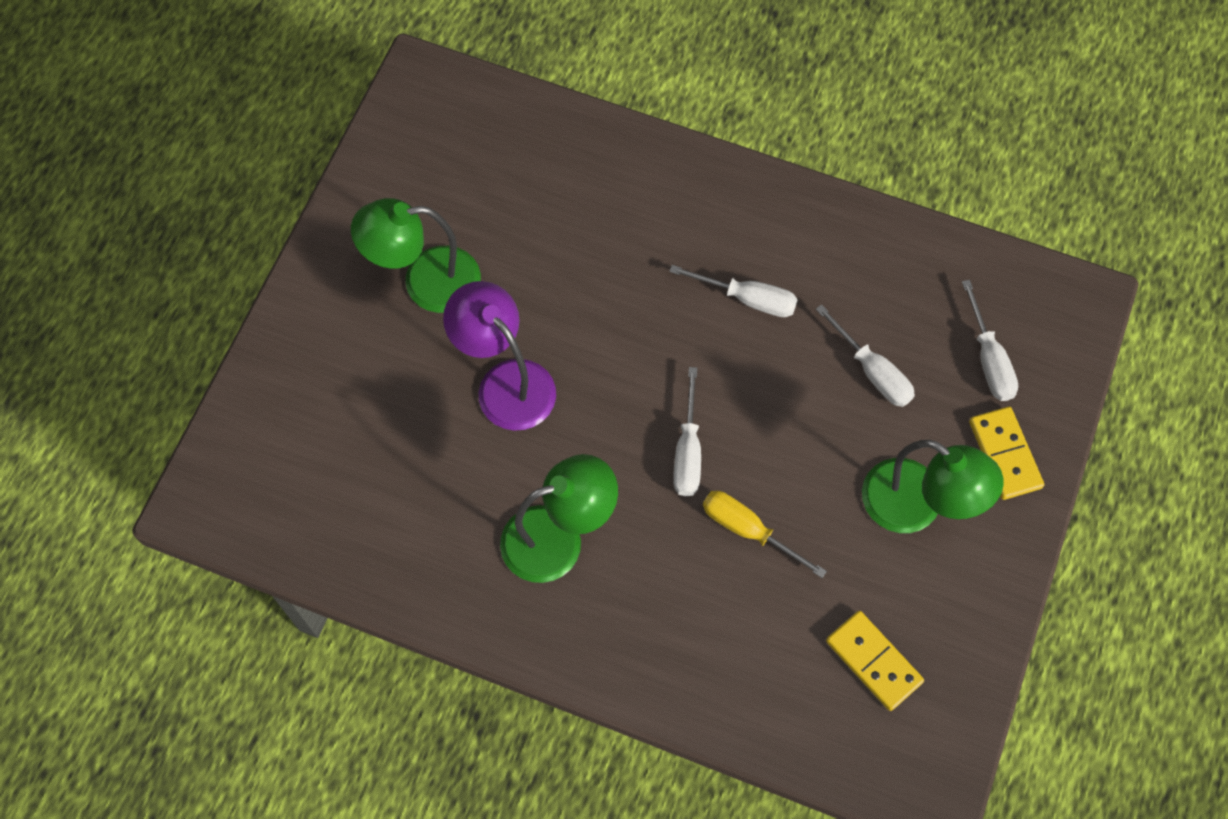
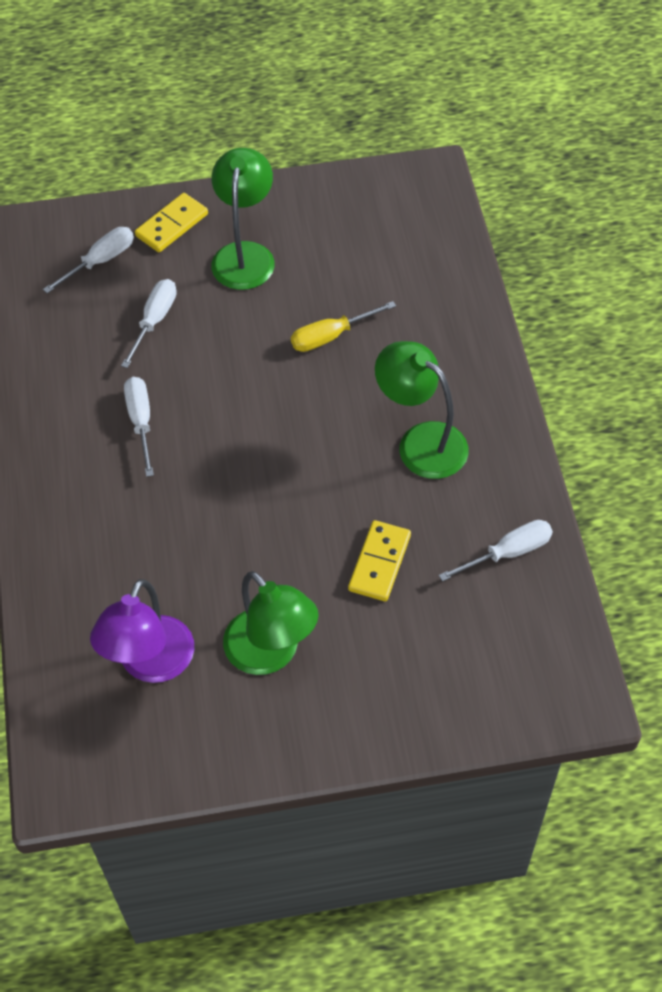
camera: 120 degrees left, 10 degrees down
purple lamp [443,281,556,431] -> purple lamp moved to [90,579,194,683]
white screwdriver [673,367,701,496] -> white screwdriver moved to [438,520,553,582]
yellow screwdriver [703,491,827,578] -> yellow screwdriver turned 60 degrees clockwise [291,301,396,352]
yellow domino [826,611,924,711] -> yellow domino moved to [348,520,411,601]

